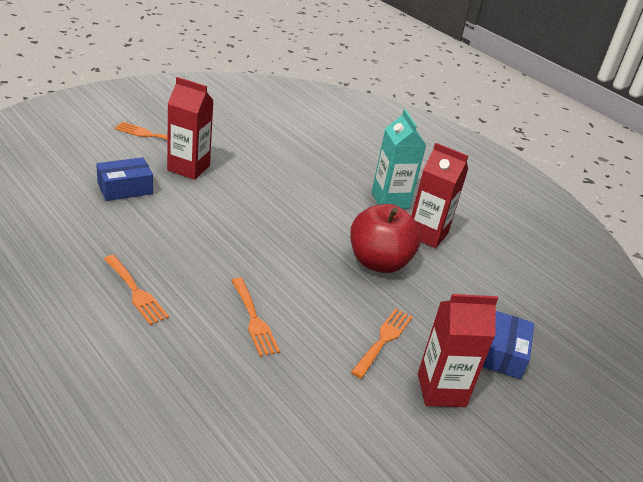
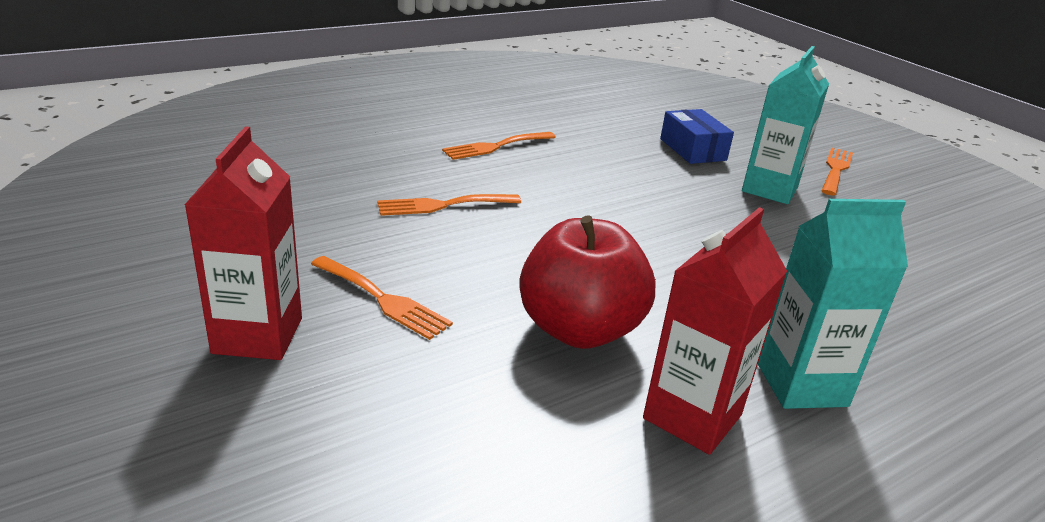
camera: 100 degrees right, 5 degrees down
red carton [167,77,214,180] -> turquoise carton [742,46,829,204]
blue box [483,311,534,379] -> none

